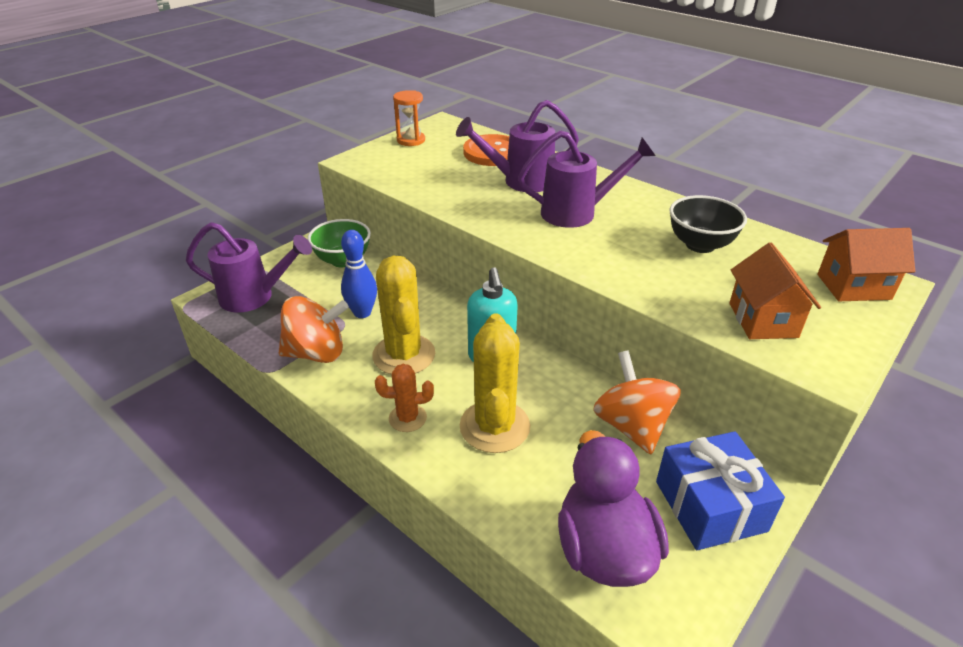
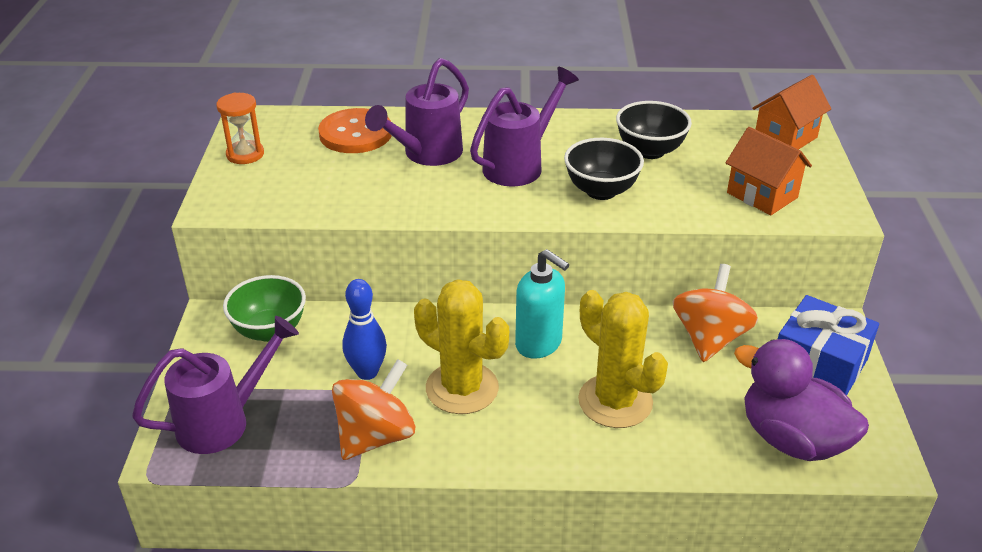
camera: 40 degrees left, 0 degrees up
orange cactus [375,364,434,432] -> none
orange spinning top [593,351,681,454] -> orange spinning top turned 75 degrees clockwise [673,264,758,362]
none -> black bowl [564,138,644,200]

